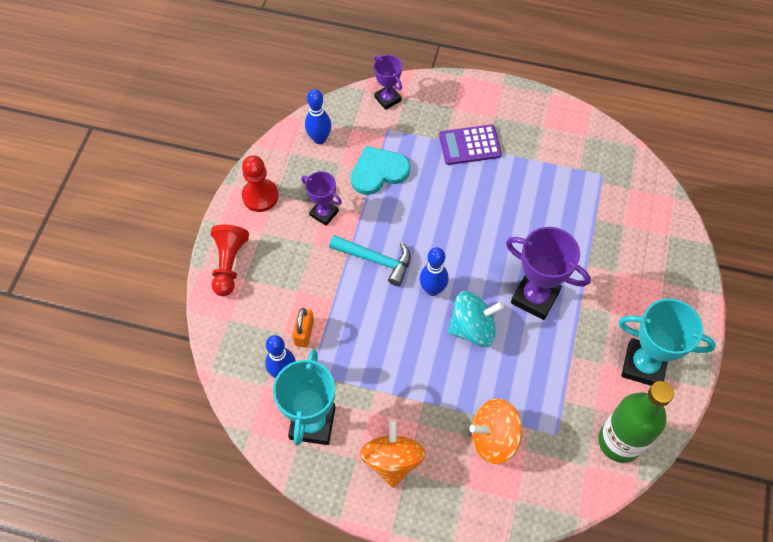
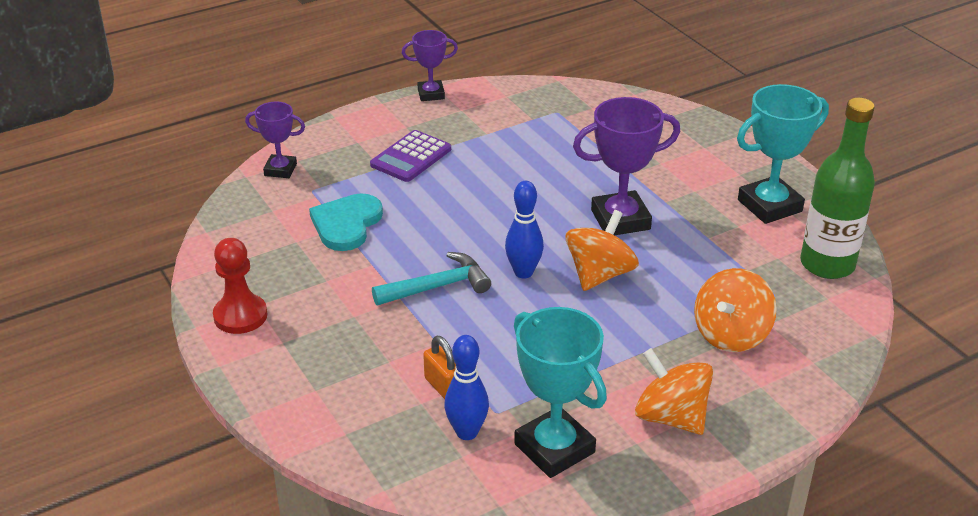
camera: 45 degrees left, 25 degrees down
red pawn [211,225,249,296] -> none
purple trophy [301,171,342,226] -> purple trophy moved to [402,30,458,101]
blue bowling pin [305,89,331,144] -> none
turquoise spinning top [448,291,504,347] -> orange spinning top [565,210,639,291]

